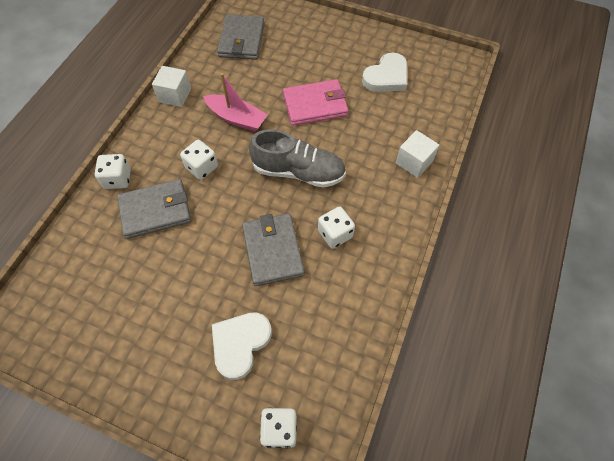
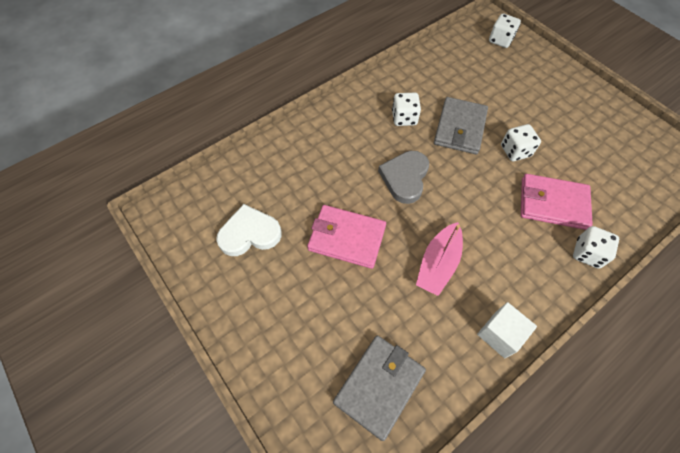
camera: 150 degrees left, 0 degrees up
grey wallet [117,179,191,239] -> pink wallet [521,174,593,230]
white dice [180,140,218,180] -> white dice moved to [501,124,541,161]
pink boat [203,73,268,132] -> pink boat turned 120 degrees counterclockwise [416,222,463,296]
white heart [212,312,272,380] -> none
grey shoe [249,129,346,188] -> grey heart [378,151,429,204]
white cube [396,130,439,178] -> none

